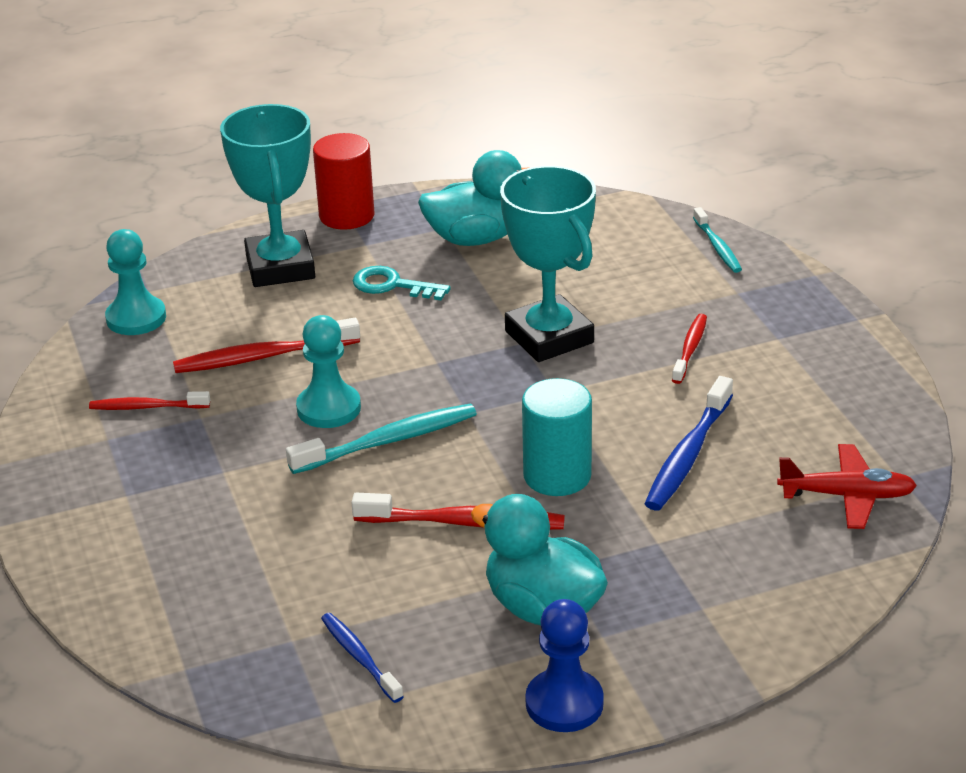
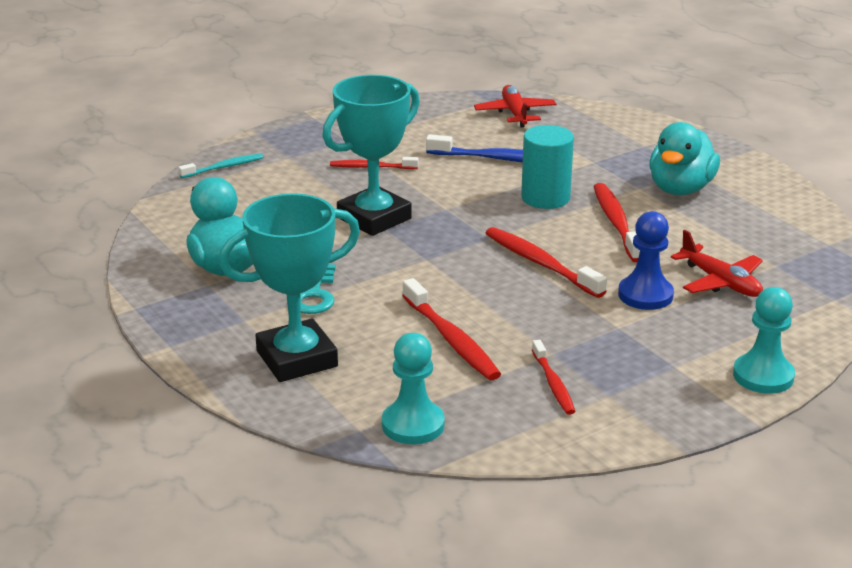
camera: 105 degrees left, 5 degrees down
turquoise toothbrush [286,404,477,474] -> red toothbrush [486,227,607,298]
turquoise pawn [296,315,361,428] -> turquoise pawn moved to [733,287,795,394]
red cylinder [313,133,375,230] -> none
blue toothbrush [321,613,404,703] -> none
blue pawn [526,599,604,732] -> blue pawn moved to [618,211,674,310]
none -> red plane [671,230,763,297]

